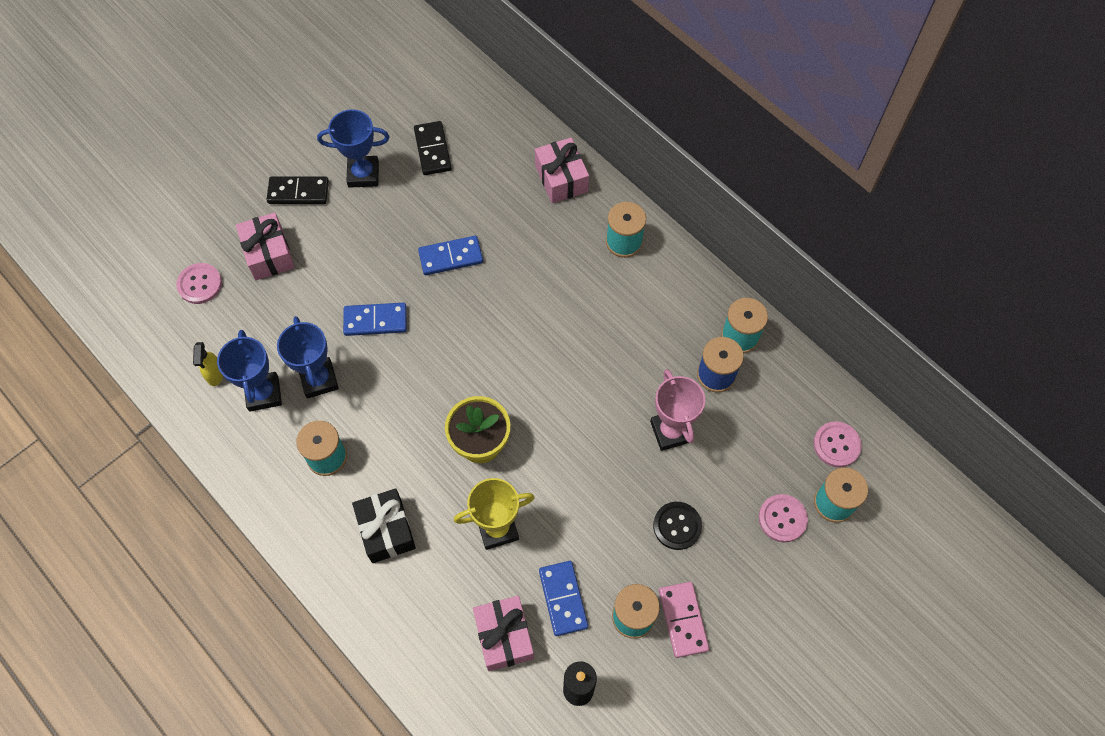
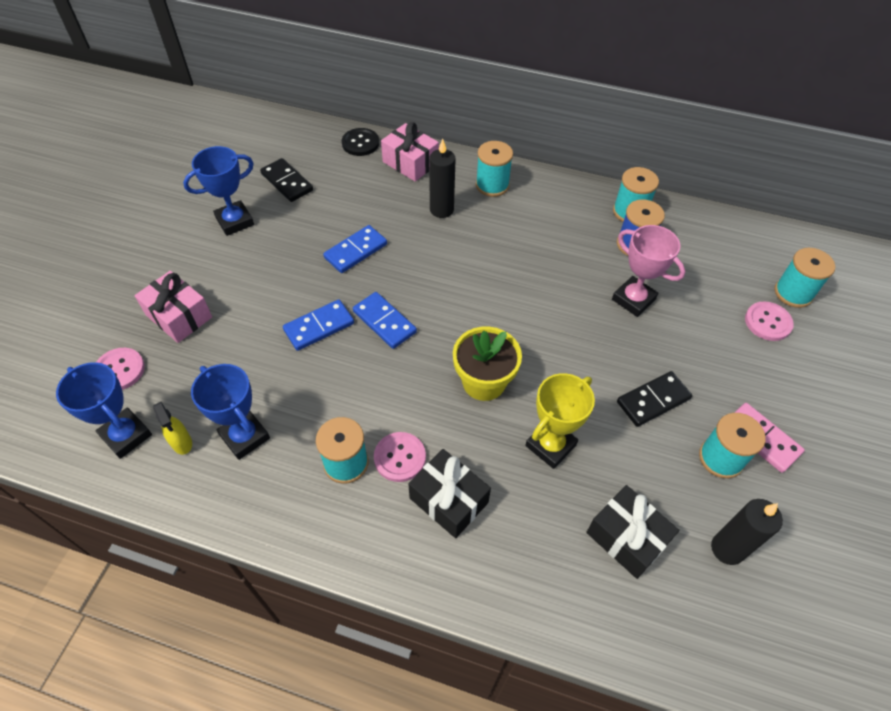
camera: 30 degrees left, 10 degrees down
black domino [266,176,329,204] -> black domino moved to [617,371,692,427]
blue trophy [277,316,339,399] -> blue trophy moved to [56,362,152,459]
pink gift [473,596,534,671] -> black gift [586,485,679,579]
blue domino [539,561,588,636] -> blue domino moved to [353,292,417,349]
black button [653,502,702,550] -> black button moved to [342,128,379,156]
pink button [814,421,862,467] -> pink button moved to [374,432,426,482]
none -> black candle [429,139,456,218]

